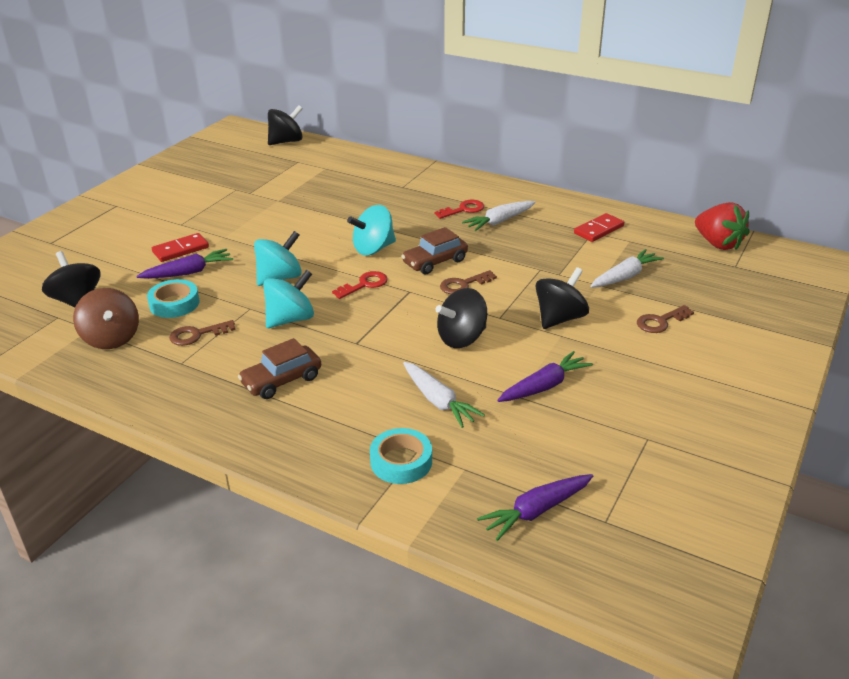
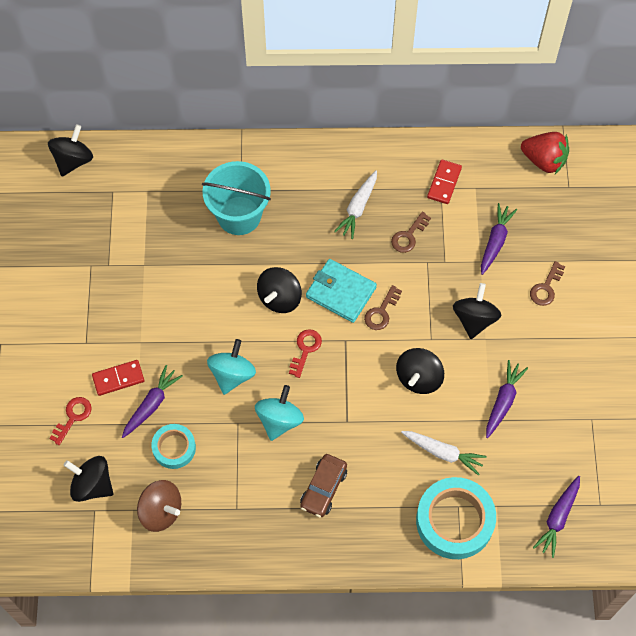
camera: 30 degrees left, 30 degrees up
red domino [152,233,209,262] -> red domino turned 45 degrees clockwise [92,360,144,396]
brown key [169,320,236,346] -> brown key moved to [391,212,431,253]
turquoise spinning top [347,205,396,255] -> black spinning top [257,267,302,313]
turquoise tape [370,428,432,484] -> turquoise tape [416,477,496,559], size x1.76
brown car [401,227,468,274] -> turquoise wallet [306,259,377,323]
red key [435,200,484,219] -> red key moved to [49,397,92,445]
white carrot [590,249,664,288] -> purple carrot [481,203,517,275]
none -> turquoise bucket [202,161,271,235]

